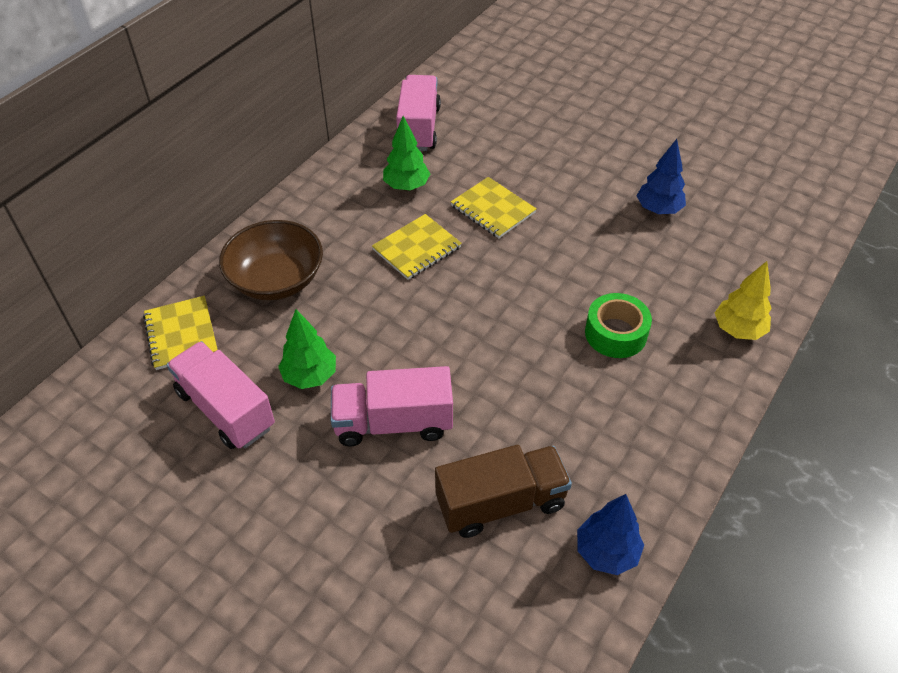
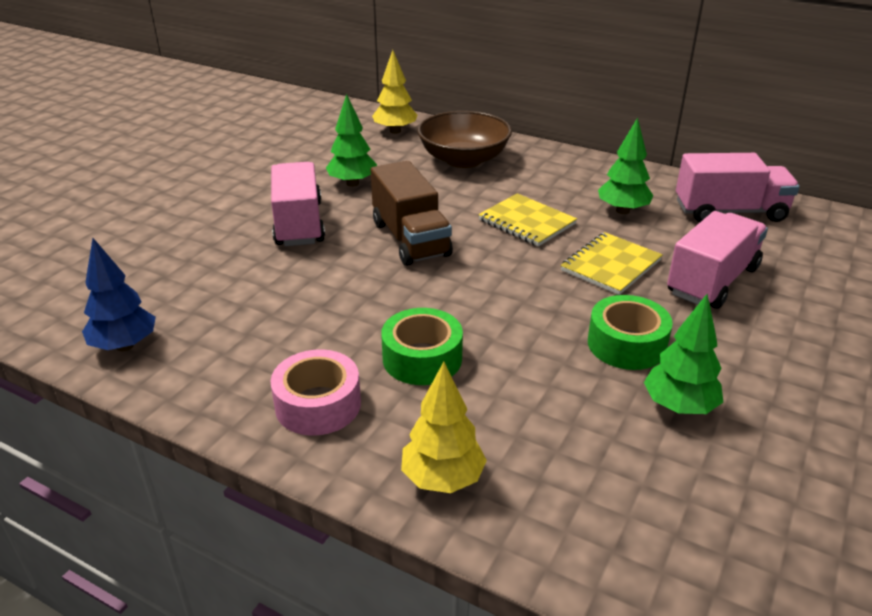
camera: 85 degrees right, 15 degrees down
yellow notebook [143,296,218,370] -> yellow tree [372,50,418,134]
pink truck [167,341,275,449] -> pink truck moved to [667,211,768,309]
brown truck [435,445,572,538] -> brown truck moved to [371,161,453,266]
blue tree [637,139,686,214] -> green tree [644,294,723,414]
none -> pink tape [271,349,361,436]
none -> green tape [588,295,673,370]

